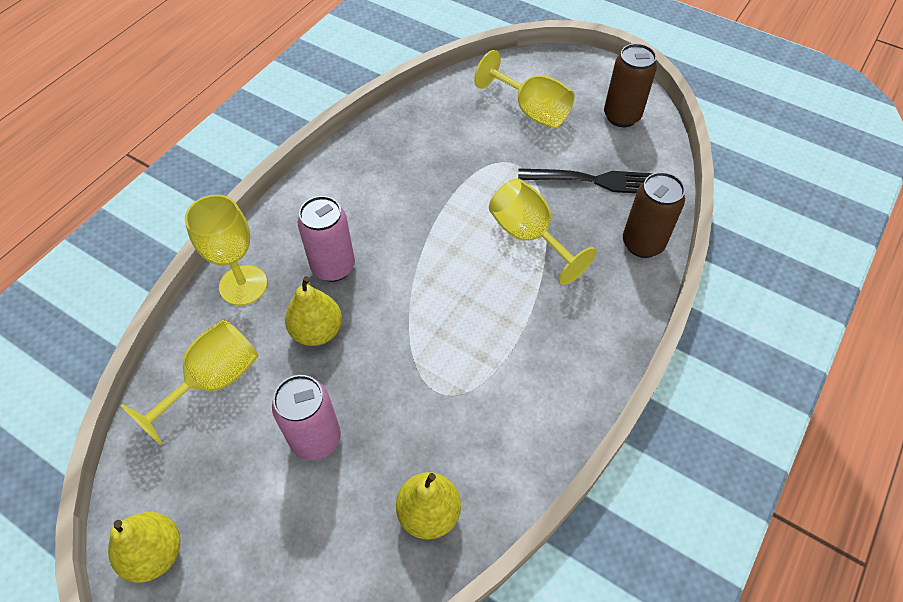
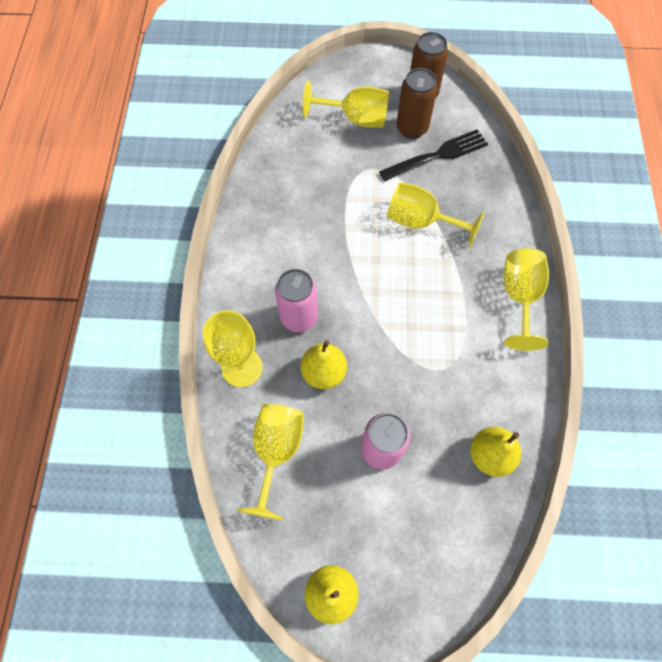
camera: 30 degrees left, 10 degrees up
brown can [623,172,685,258] -> brown can moved to [396,68,437,139]
none -> yellow goblet [504,248,549,351]

